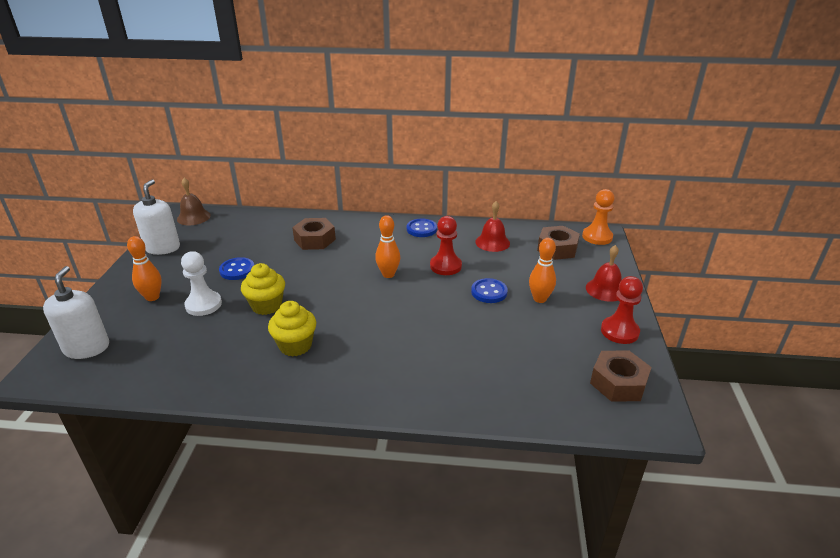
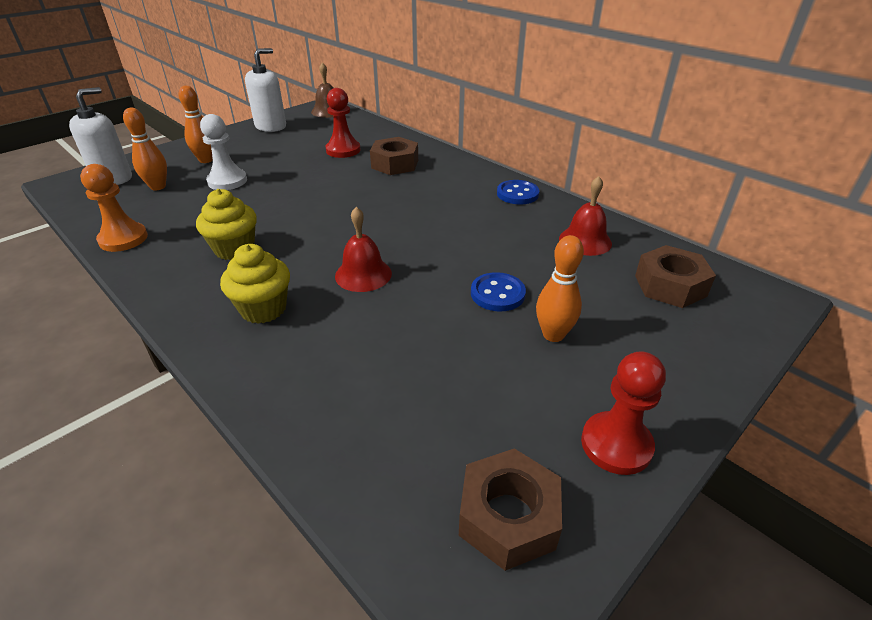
camera: 40 degrees right, 5 degrees up
blue button [219,257,254,280] -> none
yellow cupcake [241,263,285,315] -> yellow cupcake moved to [220,244,290,324]
orange bowling pin [375,215,400,278] -> orange bowling pin moved to [123,108,167,190]
red pawn [430,216,462,275] -> red pawn moved to [326,88,361,158]
orange pawn [582,189,615,245] -> orange pawn moved to [80,164,148,252]
red bell [586,245,622,302] -> red bell moved to [335,207,392,292]

